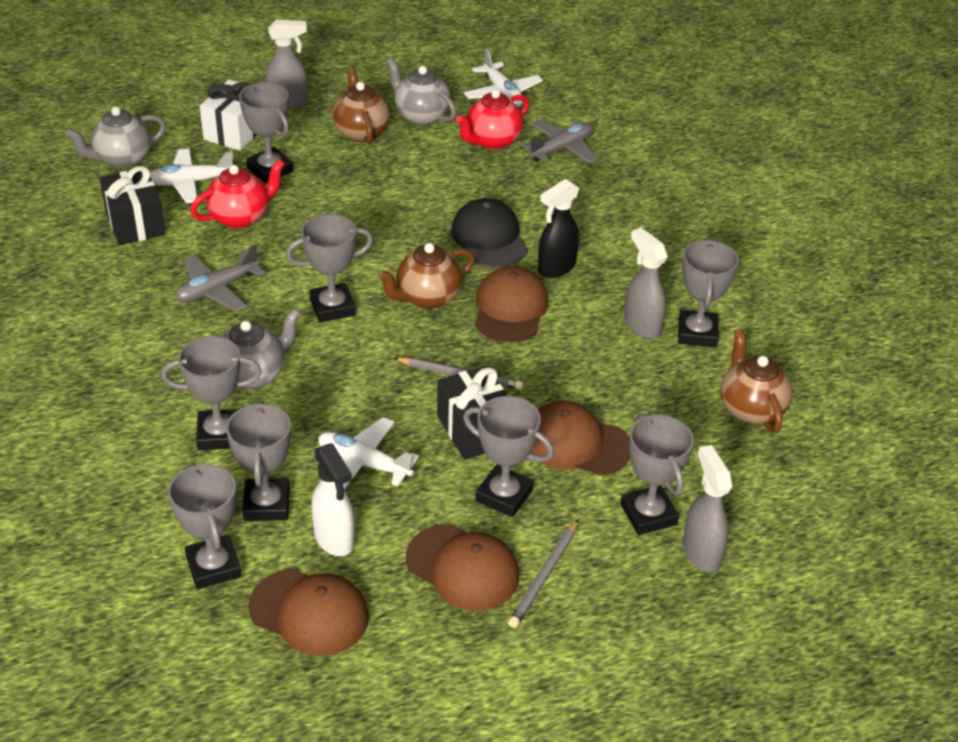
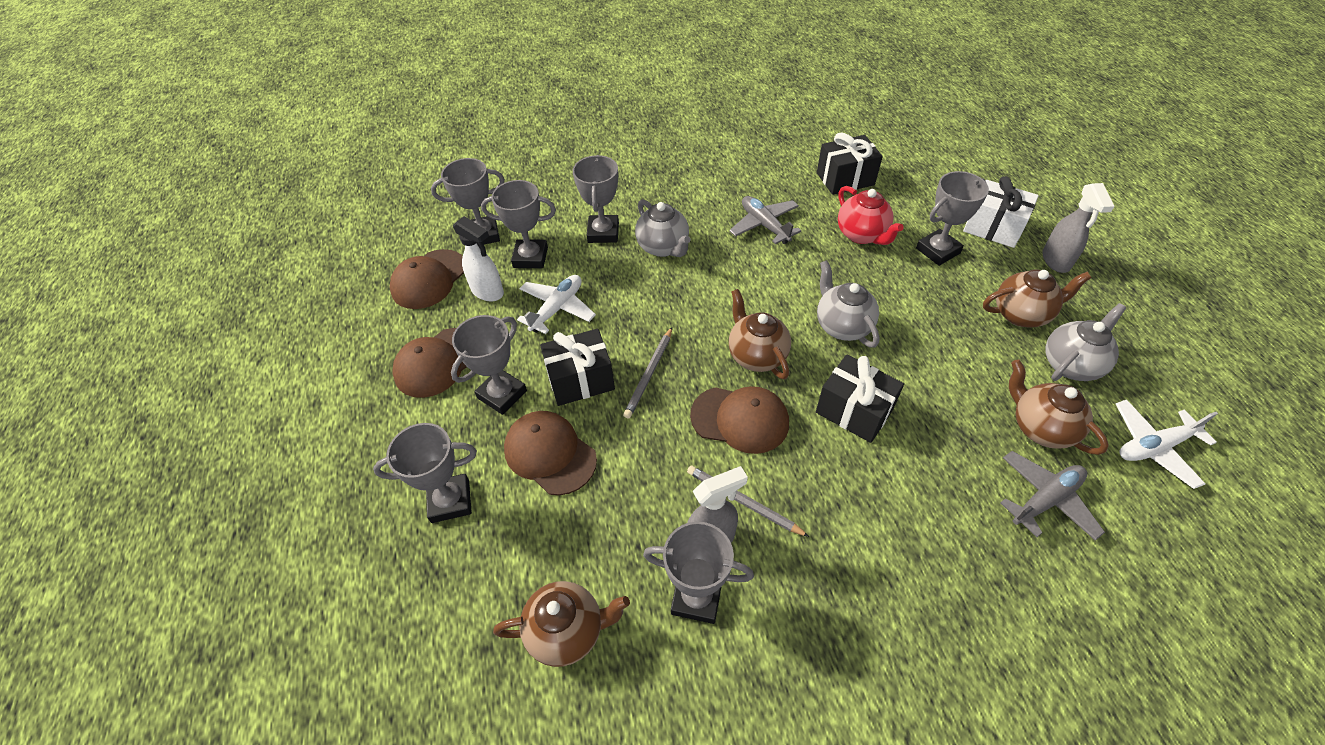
camera: 100 degrees right, 10 degrees up
grey teapot [66,107,166,169] -> grey teapot moved to [817,260,879,348]
white plane [150,148,233,203] -> none
grey trophy [286,214,373,323] -> none
white spray bottle [311,443,354,556] -> white spray bottle turned 120 degrees counterclockwise [453,216,504,301]
black cap [451,198,528,268] -> black gift [816,354,904,443]
red teapot [456,89,529,150] -> brown teapot [1009,359,1109,455]
grey pencil [508,519,578,628] -> grey pencil moved to [687,465,809,537]
grey plane [522,119,598,164] -> grey plane turned 90 degrees counterclockwise [1000,451,1105,541]
brown cap [531,401,630,476] -> brown cap turned 75 degrees counterclockwise [504,411,597,495]
black spray bottle [538,179,579,278] -> none
grey spray bottle [683,445,733,572] -> none

